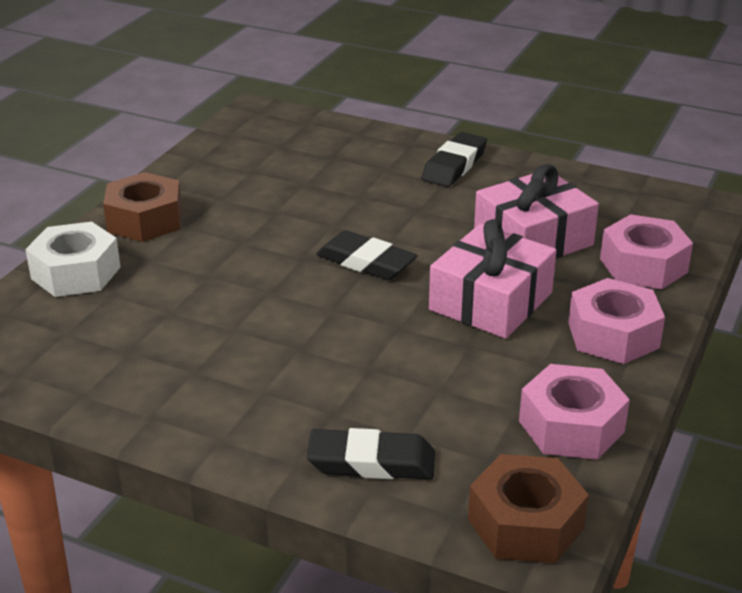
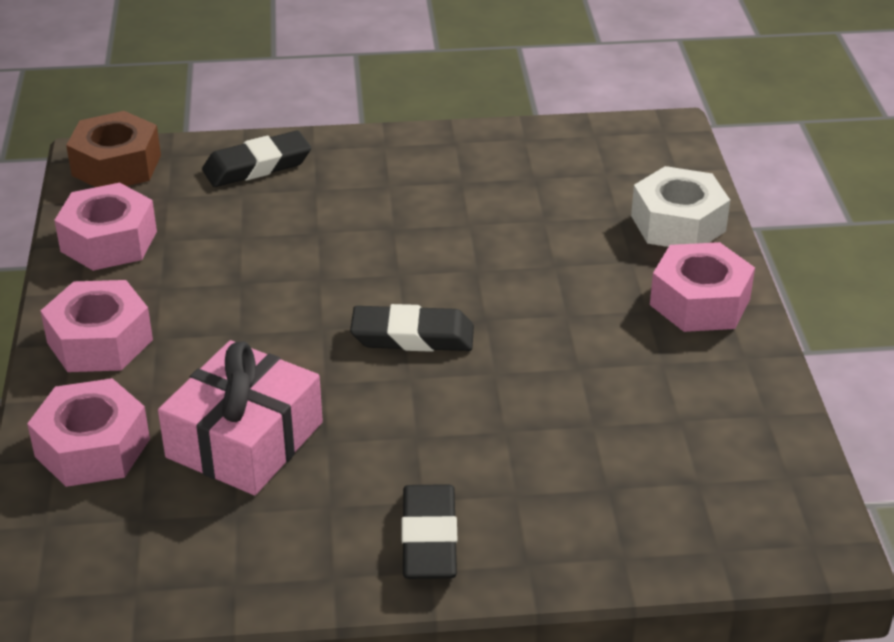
camera: 150 degrees right, 5 degrees up
brown nut [103,172,182,242] -> pink nut [650,242,755,332]
pink gift [429,219,557,339] -> none

